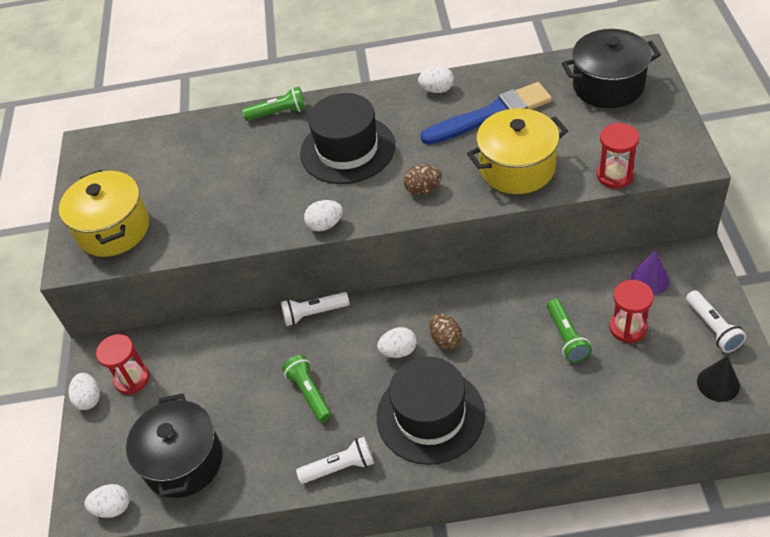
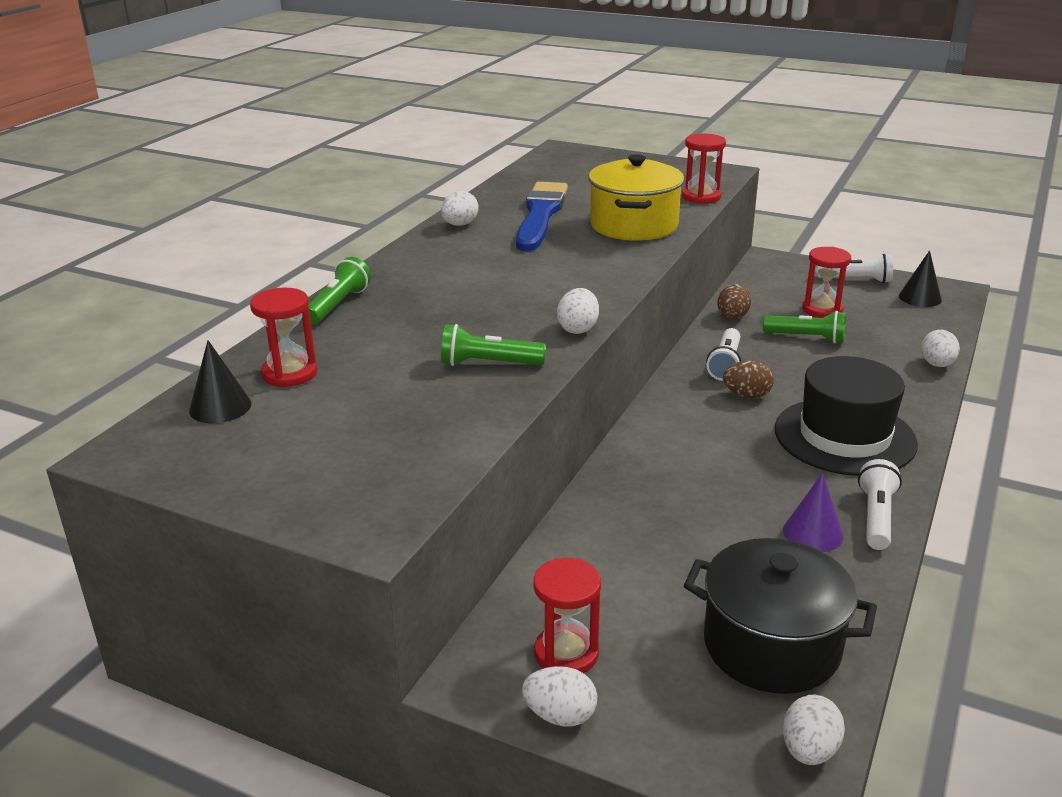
camera: 65 degrees left, 20 degrees down
yellow pot [59,169,149,257] -> none
white flashlight [281,292,349,326] -> white flashlight moved to [706,328,741,381]
green flashlight [282,355,332,422] -> green flashlight moved to [441,324,546,366]
black hat [300,93,395,184] -> none
white egg [377,327,417,358] -> white egg moved to [921,330,960,367]
brown egg [403,164,442,195] -> brown egg moved to [717,284,751,319]
black pot [562,29,661,108] -> none
purple cone [631,250,670,295] -> purple cone moved to [783,473,843,552]
none -> black cone [189,340,252,423]
none -> red hourglass [250,288,317,387]

